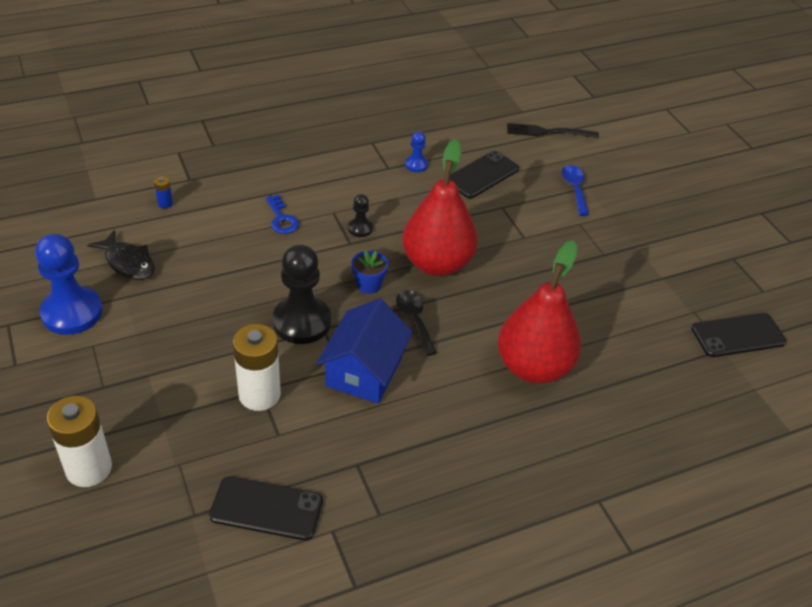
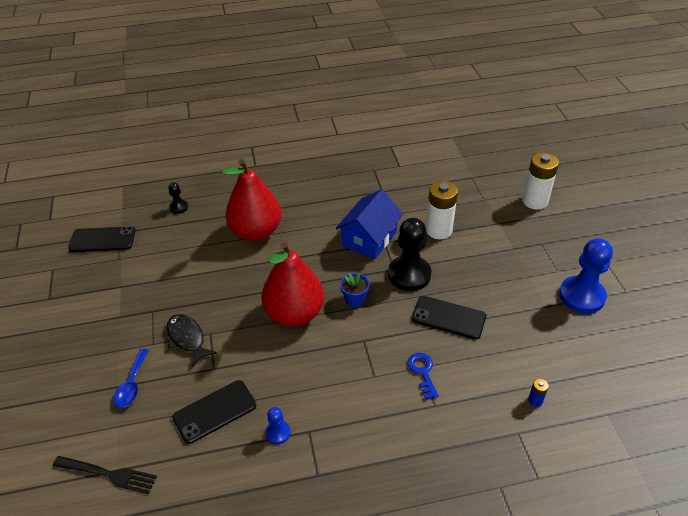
camera: 165 degrees left, 0 degrees up
black fish [87,230,155,280] -> black fish moved to [167,314,217,367]
black phone [209,476,323,541] -> black phone moved to [412,296,486,339]
black pawn [348,194,373,237] -> black pawn moved to [168,182,188,214]
black spoon [396,290,437,356] -> none

